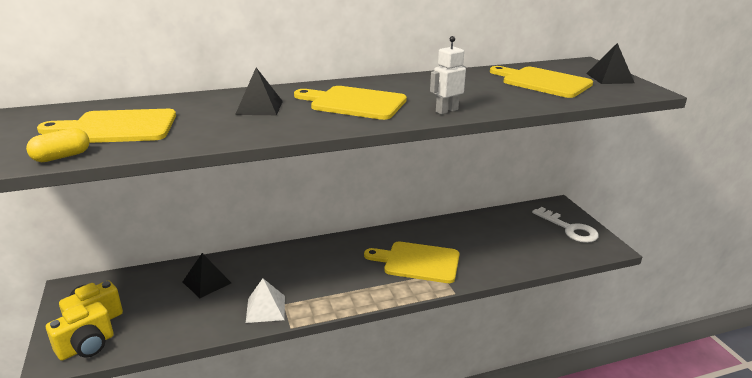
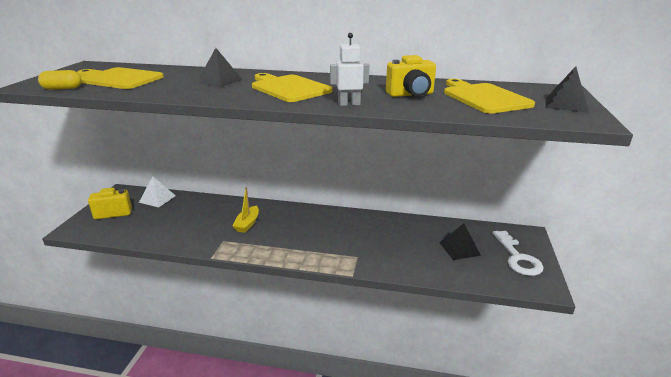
camera: 30 degrees right, 0 degrees up
yellow camera [46,301,114,361] -> yellow camera moved to [386,55,436,97]
black pyramid [183,253,231,298] -> black pyramid moved to [440,223,481,260]
white pyramid [246,279,285,323] -> white pyramid moved to [139,176,176,207]
yellow cutting board [364,241,459,283] -> none
none -> yellow boat [232,187,259,233]

